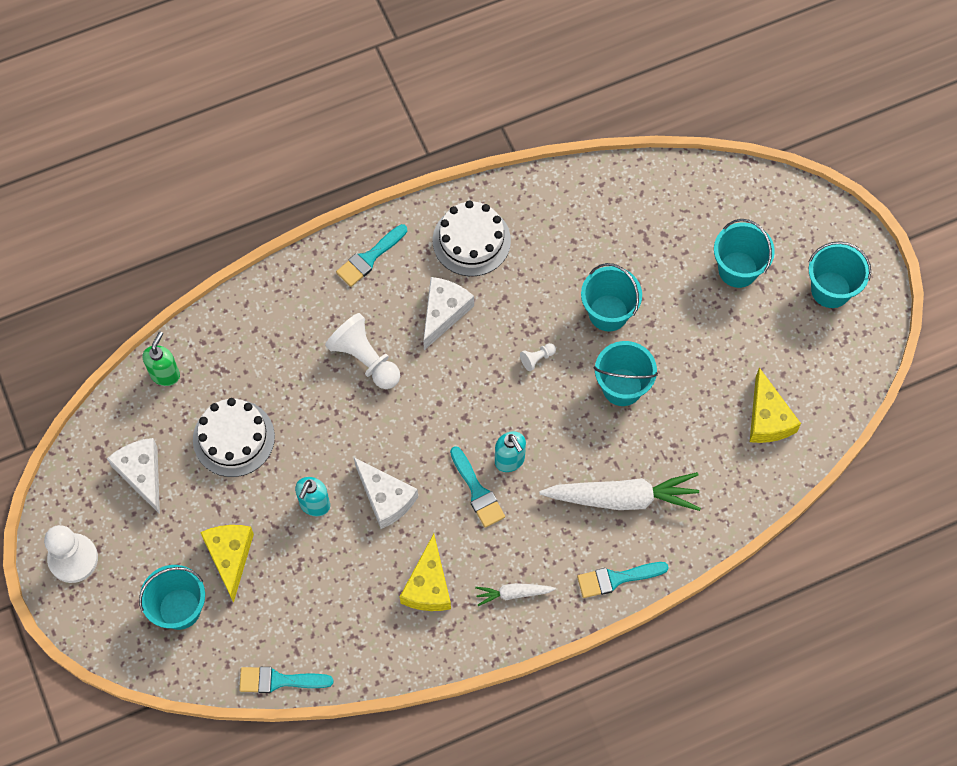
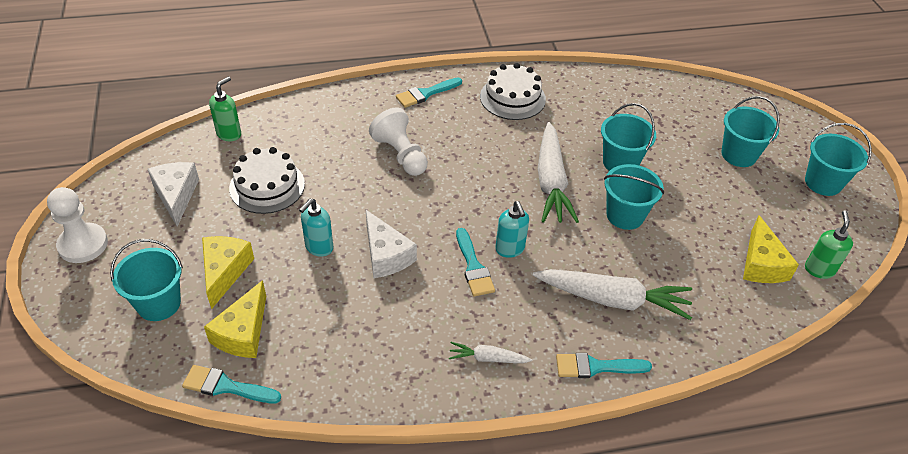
camera: 10 degrees right, 20 degrees down
yellow cheese [400,534,451,611] -> yellow cheese moved to [204,280,266,358]
white cheese [423,277,474,350] -> none
white pawn [520,343,556,371] -> white carrot [538,122,579,223]
none -> green soap dispenser [805,210,853,279]

